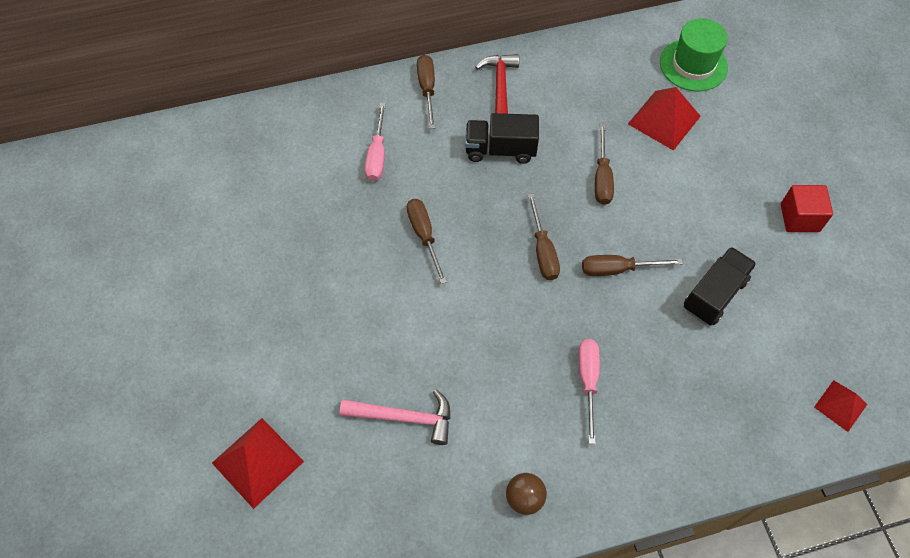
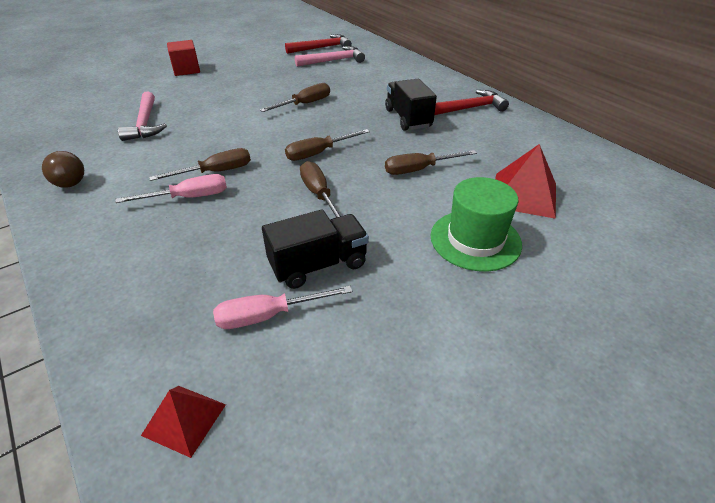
camera: 70 degrees right, 20 degrees down
red pyramid [212,418,304,509] -> none
pink screwdriver [365,103,386,181] -> pink screwdriver moved to [213,286,352,329]
brown screwdriver [417,55,435,129] -> brown screwdriver moved to [149,148,251,181]
green hat [660,18,728,91] -> green hat moved to [430,177,522,272]
black truck [684,247,757,325] -> black truck turned 45 degrees counterclockwise [262,209,369,289]
red cube [781,185,833,232] -> red cube moved to [167,40,200,76]
none -> red hammer [285,34,352,54]
none -> pink hammer [295,46,365,67]

